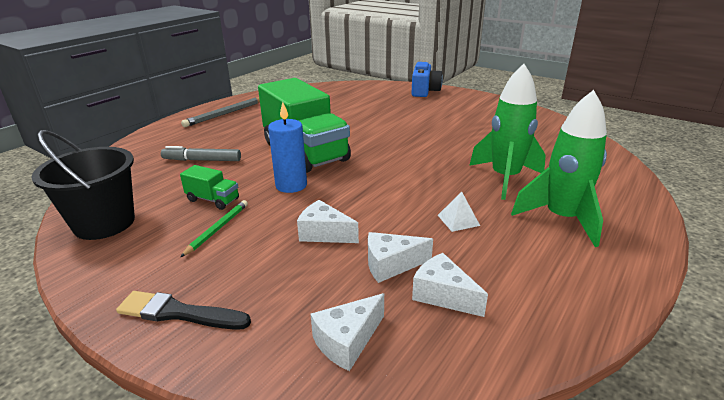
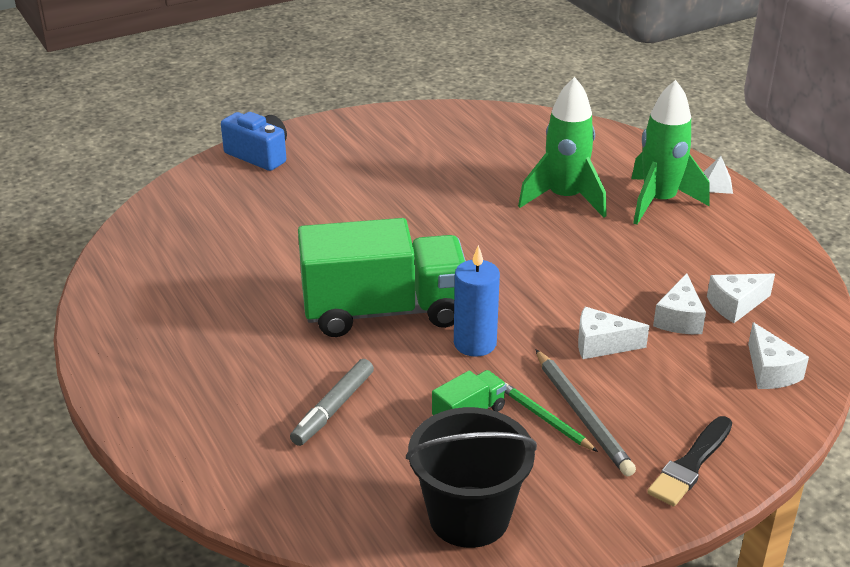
camera: 65 degrees left, 5 degrees up
grey pencil [181,97,260,127] -> grey pencil moved to [535,349,636,476]
white cheese [297,200,359,243] -> white cheese turned 45 degrees clockwise [578,307,649,359]
white pyramid [438,191,480,232] -> white pyramid moved to [703,156,733,194]

